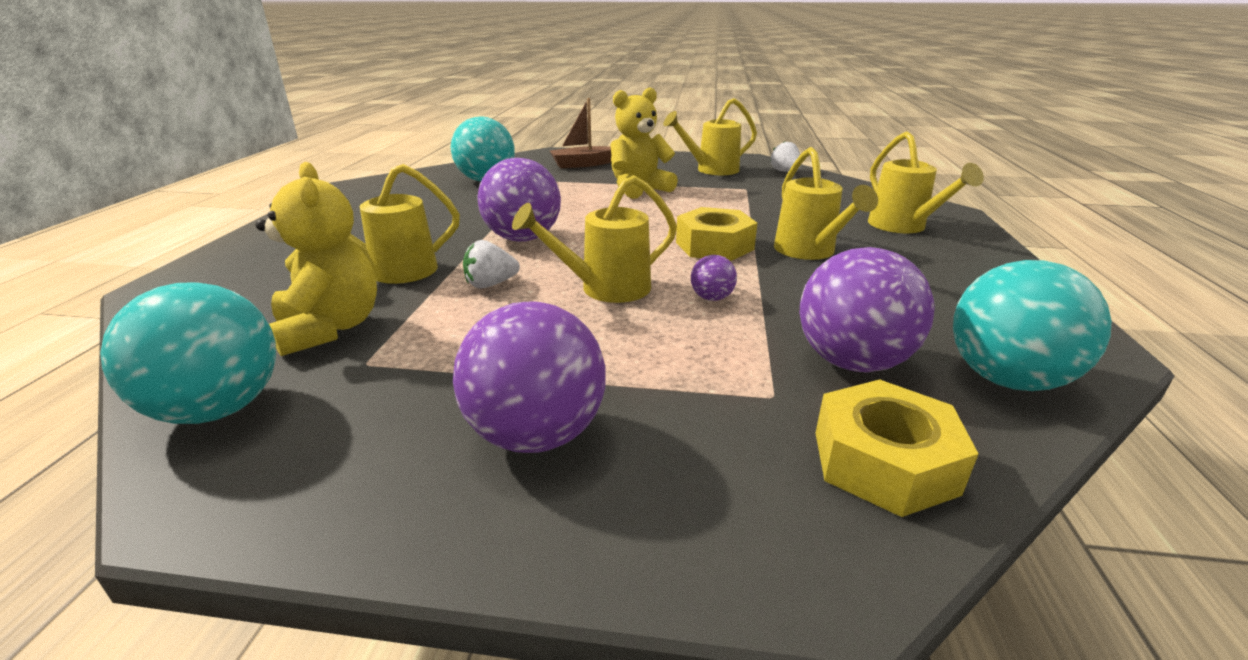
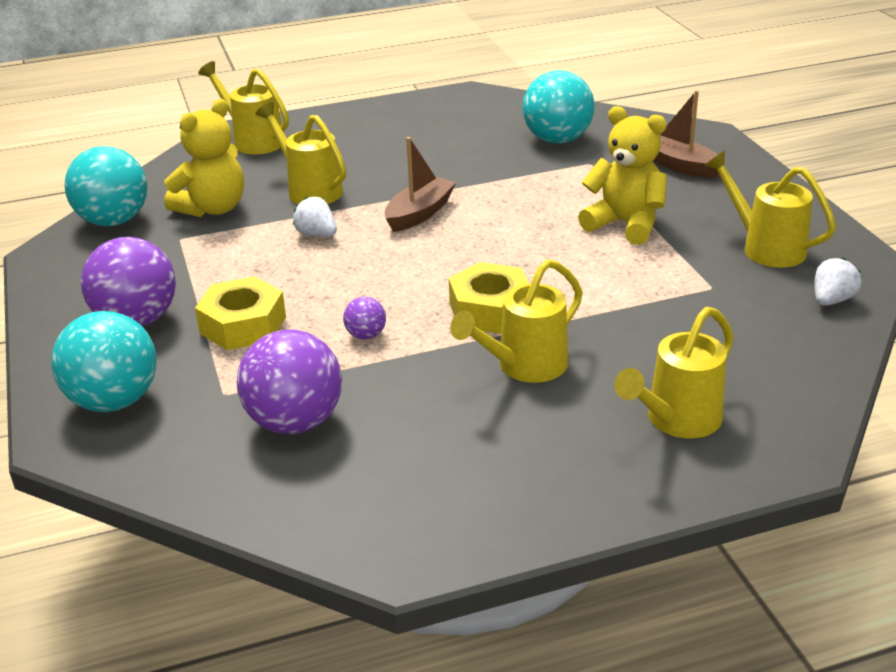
camera: 65 degrees right, 5 degrees up
purple ball [477,158,561,242] -> brown boat [385,137,456,232]
yellow watering can [512,175,677,303] -> yellow watering can moved to [198,61,289,155]
yellow nut [815,379,978,517] -> yellow nut moved to [195,276,286,350]
turquoise ball [953,260,1112,391] -> turquoise ball moved to [51,311,156,412]

